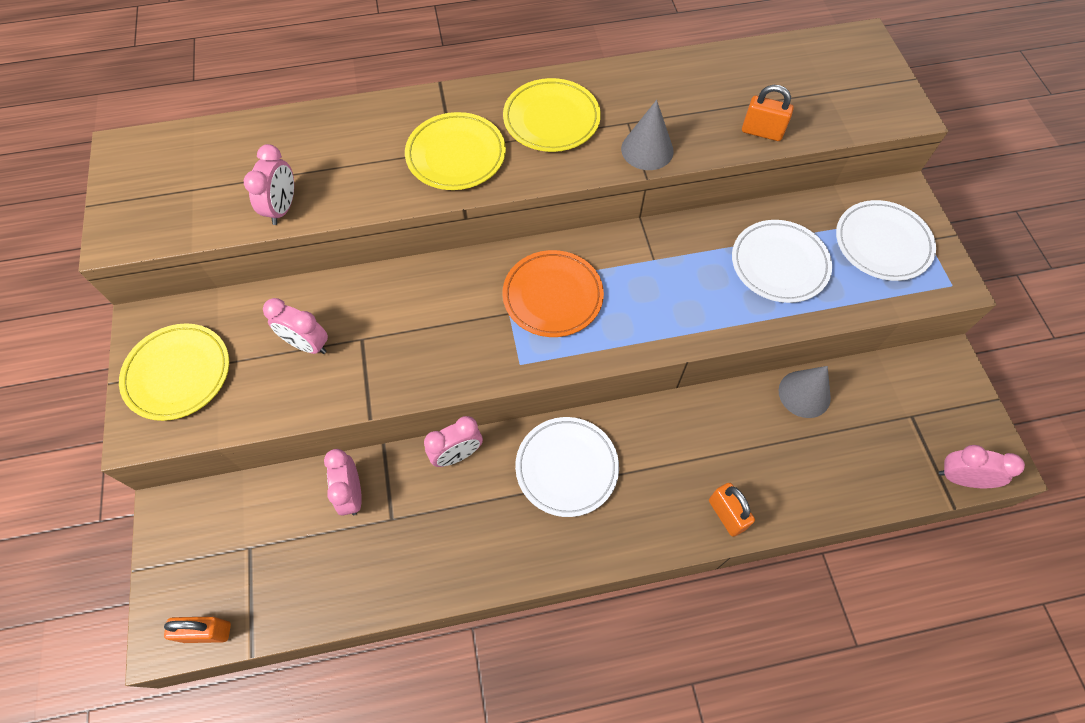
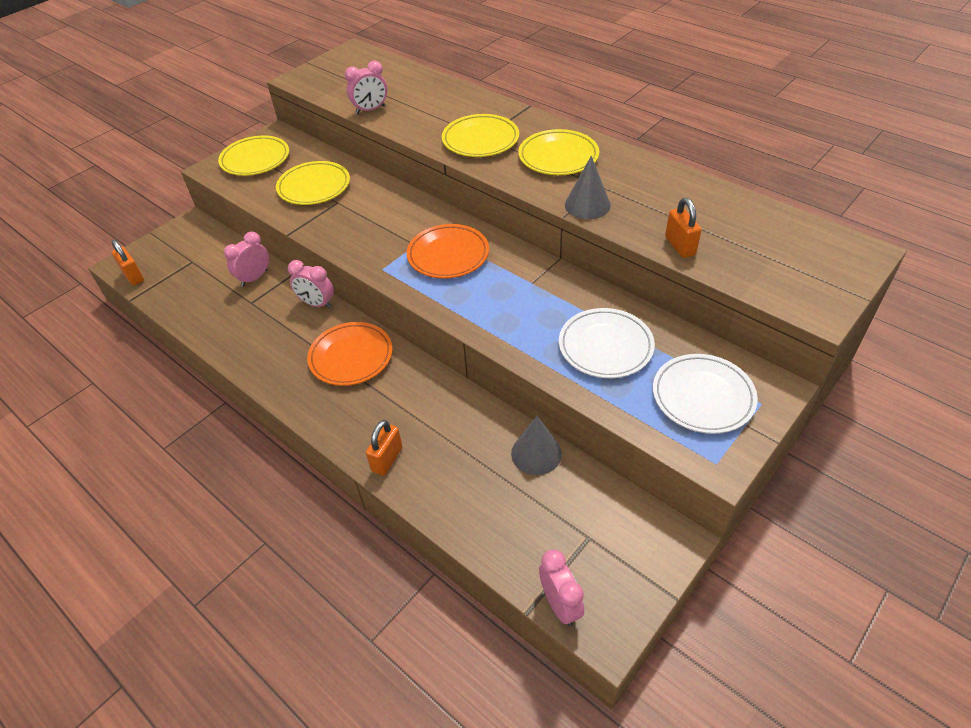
camera: 55 degrees right, 15 degrees down
pink clock [263,298,328,354] -> yellow plate [276,161,350,205]
white plate [515,417,619,517] -> orange plate [307,322,393,386]

